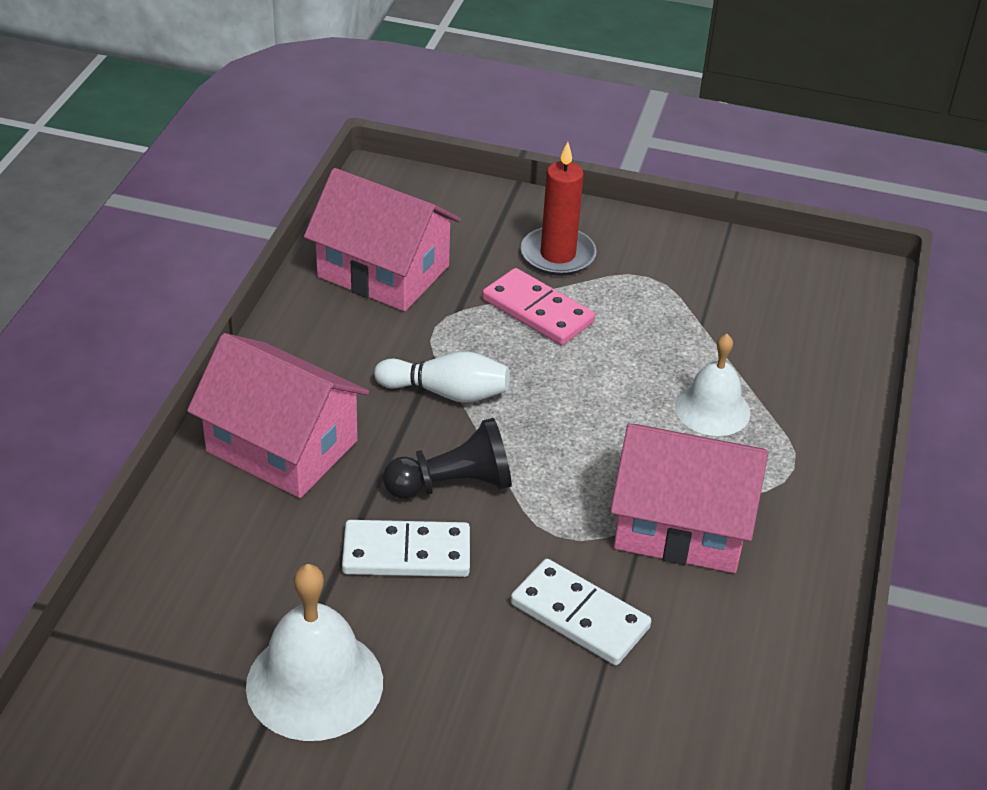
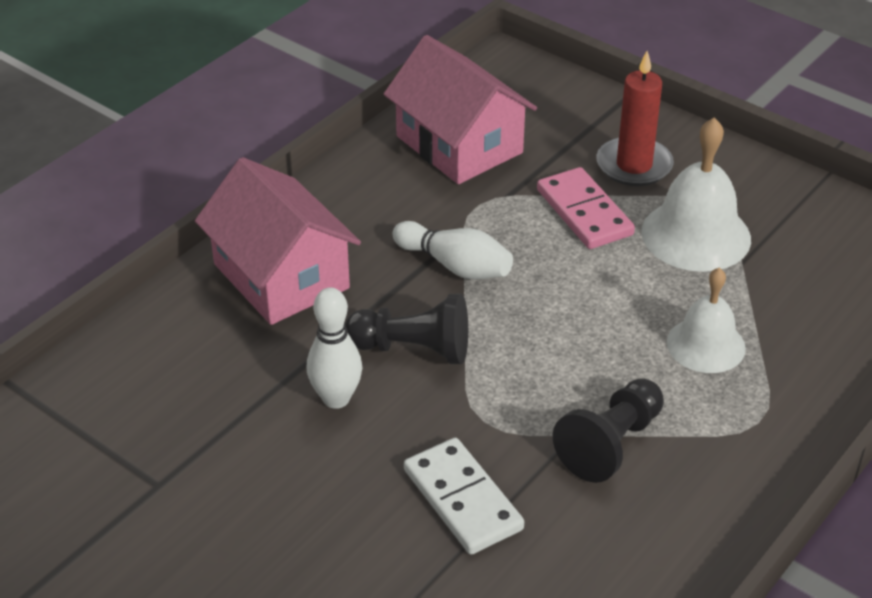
camera: 25 degrees right, 0 degrees up
white bell [246,564,383,741] -> white bell moved to [641,118,751,272]
white domino [342,520,470,577] -> white bowling pin [307,287,362,409]
pink house [610,424,768,573] -> black pawn [553,378,664,483]

